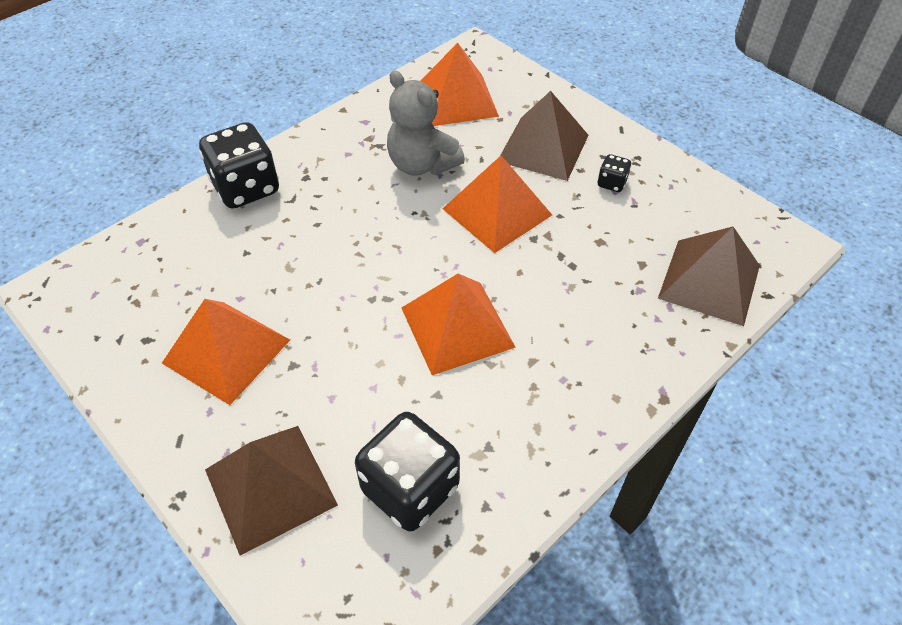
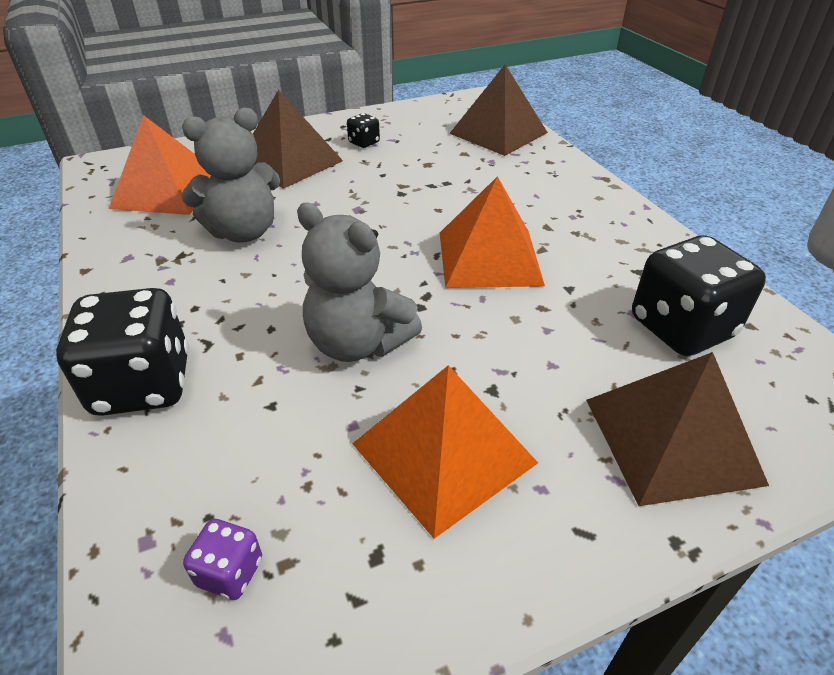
camera: 70 degrees left, 10 degrees down
orange pyramid [443,156,552,253] -> none
none -> purple dice [183,519,262,600]
none -> grey teddy bear [297,203,422,362]

